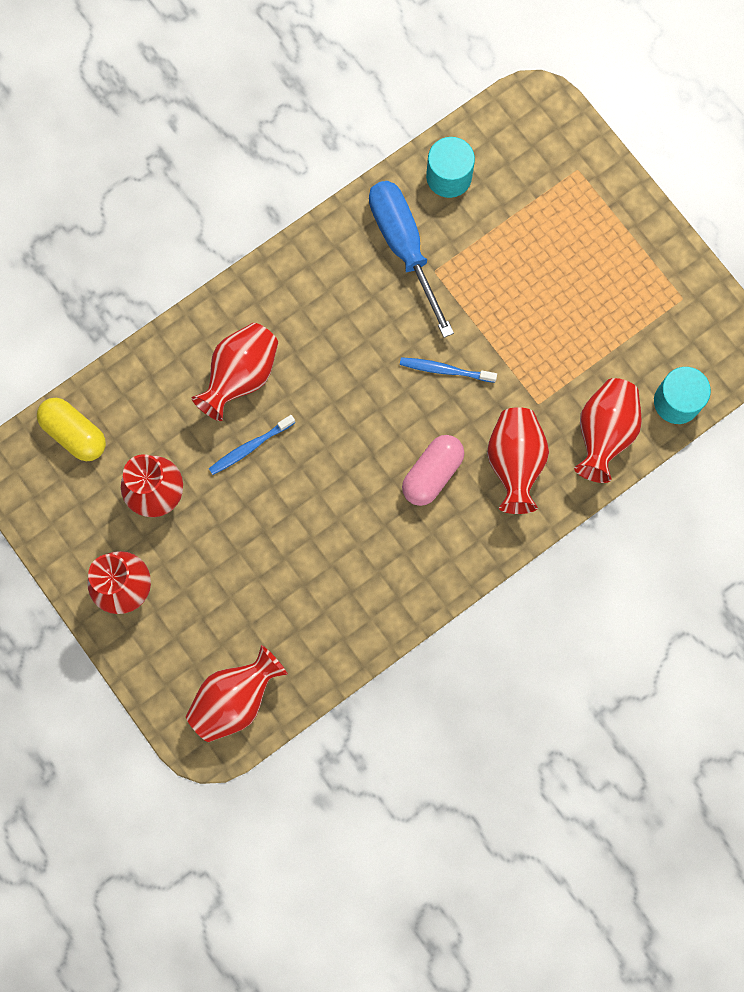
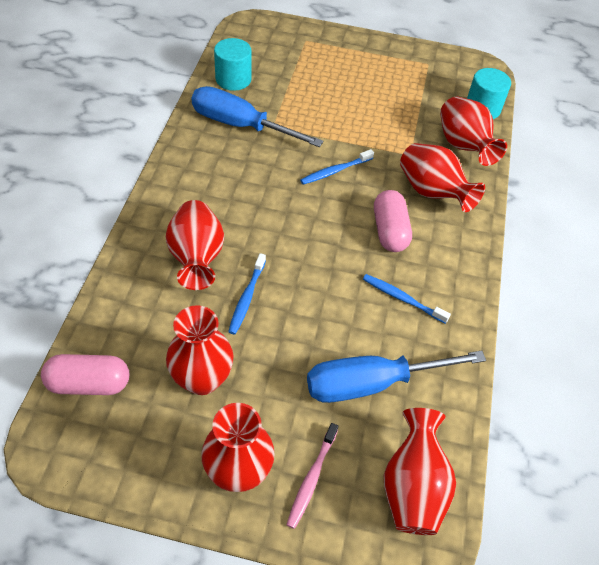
camera: 45 degrees left, 25 degrees down
yellow capsule [37,398,106,461] -> pink capsule [41,354,129,395]
none -> pink toothbrush [286,423,338,529]
none -> blue screwdriver [307,351,486,403]
none -> blue toothbrush [363,274,451,324]

